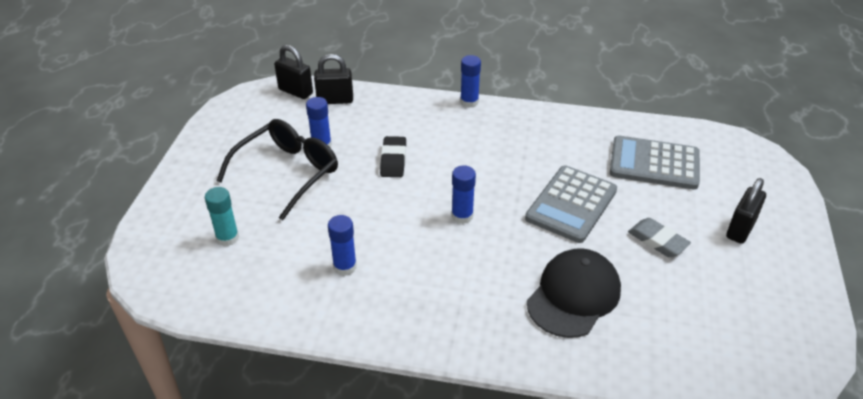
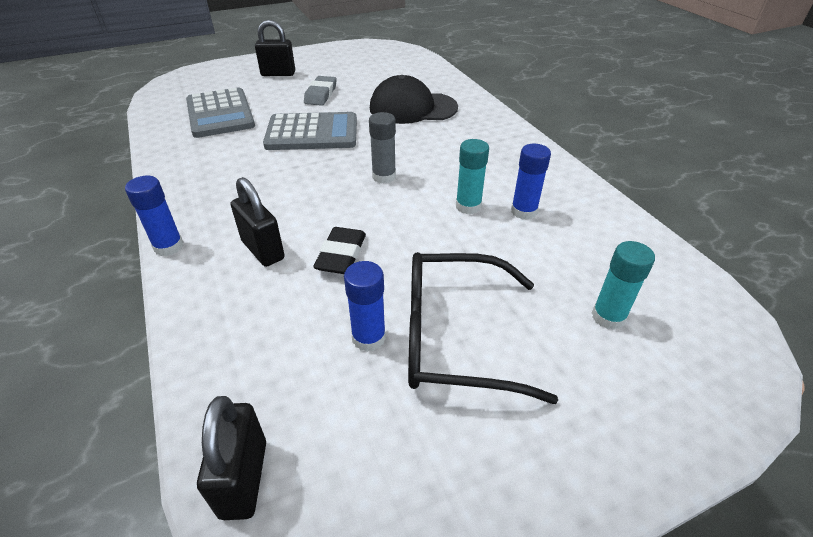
camera: 125 degrees left, 0 degrees up
black padlock [314,54,353,104] -> black padlock moved to [231,177,285,267]
black eraser [380,136,406,177] -> black eraser turned 45 degrees counterclockwise [313,227,366,274]
blue glue stick [451,165,476,224] -> grey glue stick [369,112,396,183]
none -> turquoise glue stick [456,139,489,214]

